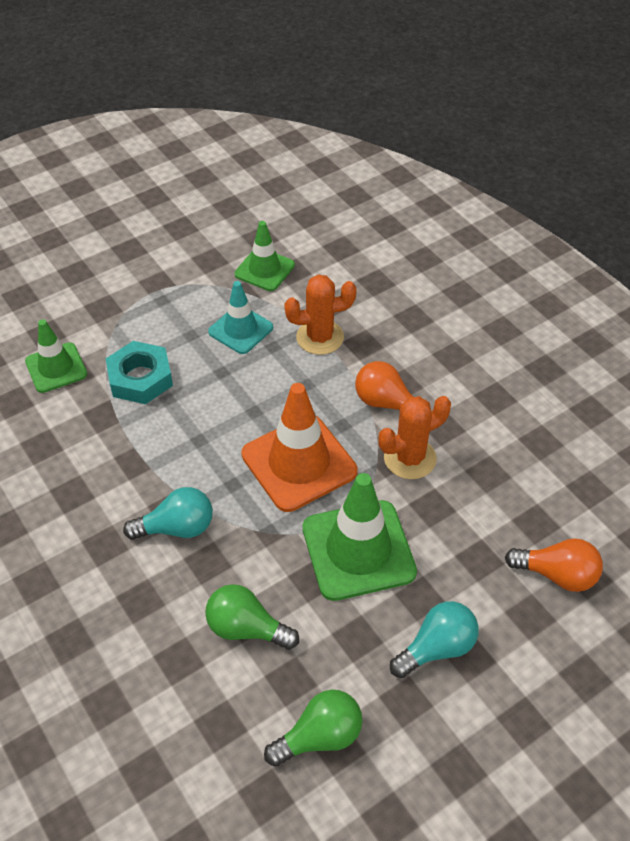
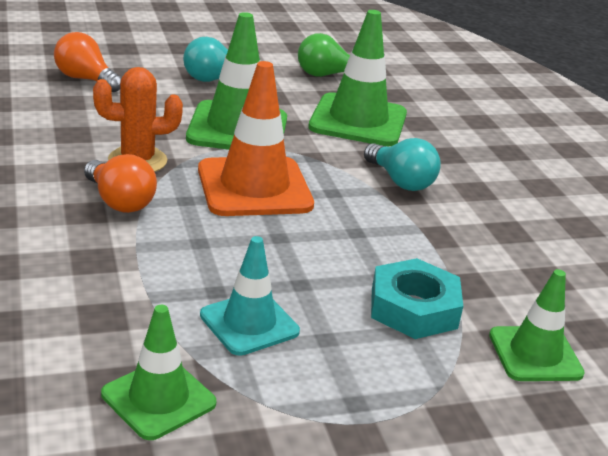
camera: 165 degrees left, 20 degrees down
turquoise light bulb [123,487,213,540] -> turquoise light bulb turned 135 degrees counterclockwise [364,138,441,191]
green light bulb [205,584,299,650] -> green traffic cone [308,10,407,146]
orange cactus [284,274,357,355] -> none

